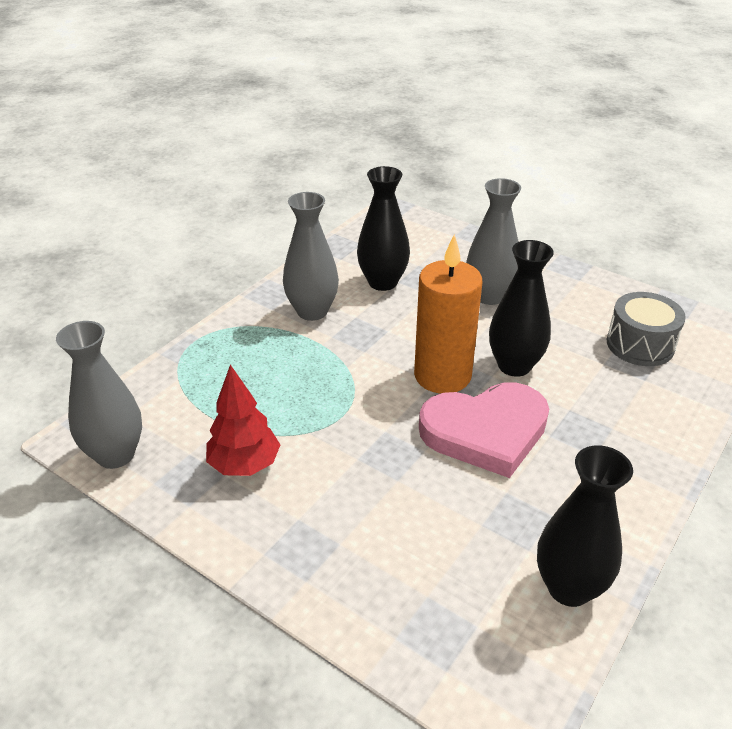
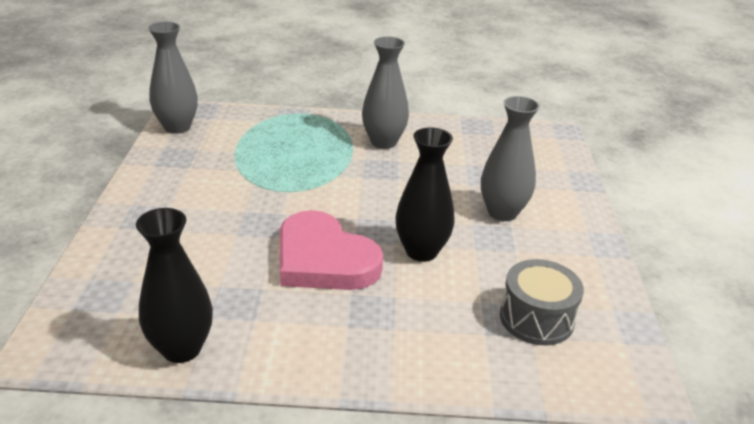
camera: 55 degrees right, 5 degrees down
red tree [206,365,280,476] -> none
black vase [357,166,410,291] -> none
orange candle [414,234,483,394] -> none

